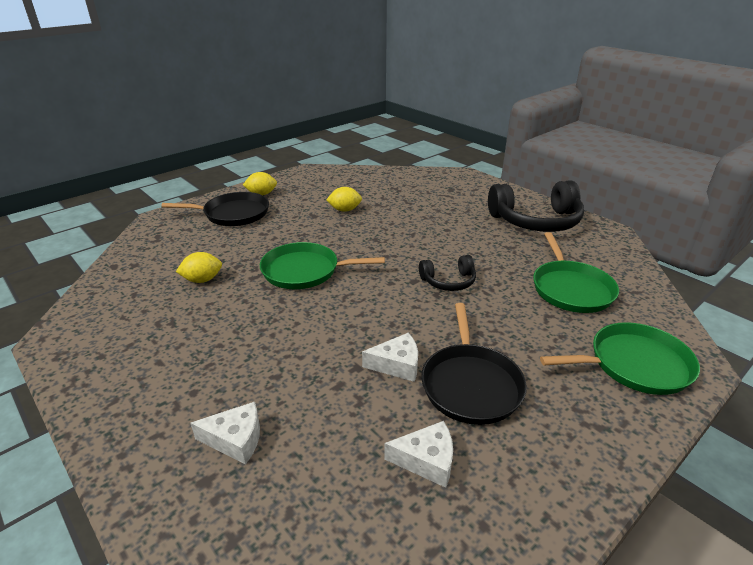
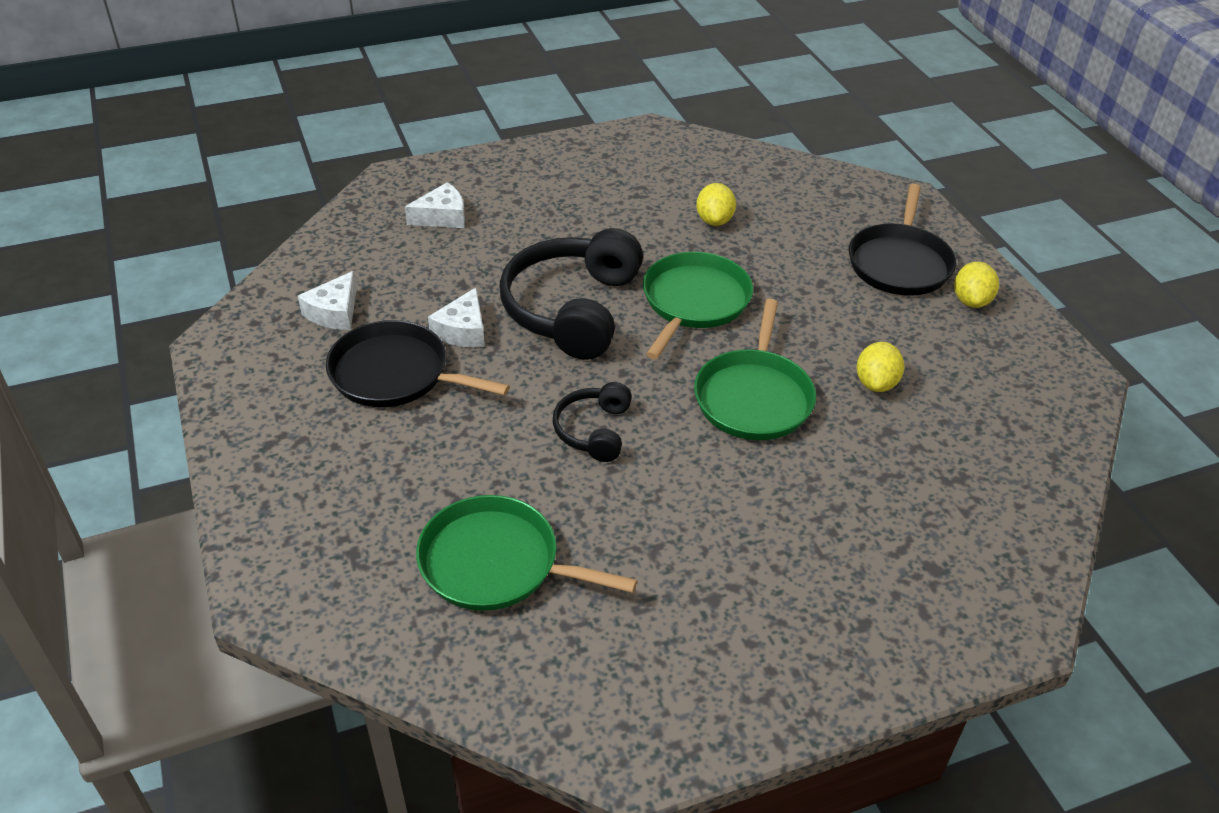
camera: 110 degrees right, 10 degrees up
white cheese [190,402,260,465] -> white cheese turned 135 degrees counterclockwise [405,182,465,228]
black headphones [488,181,584,232] -> black headphones moved to [499,228,643,360]
green pan [540,322,700,395] -> green pan moved to [694,299,816,440]

